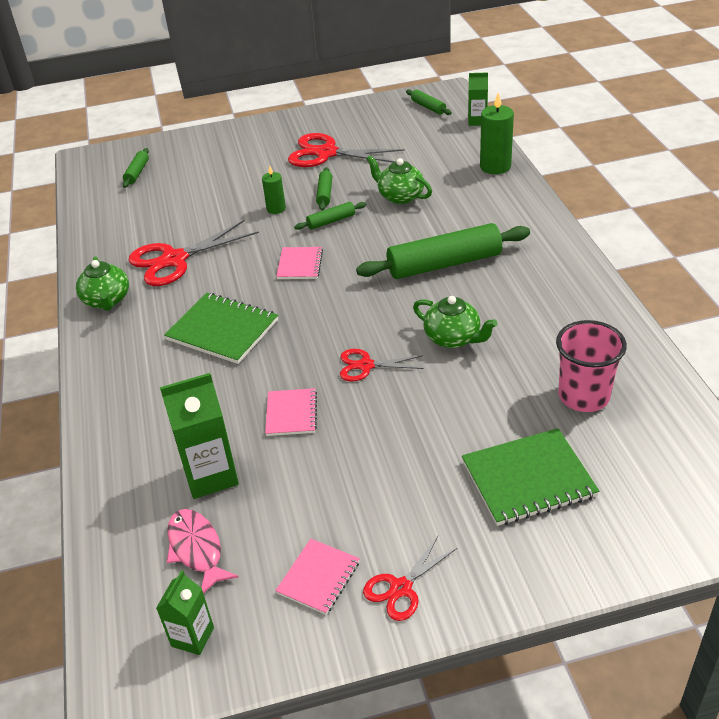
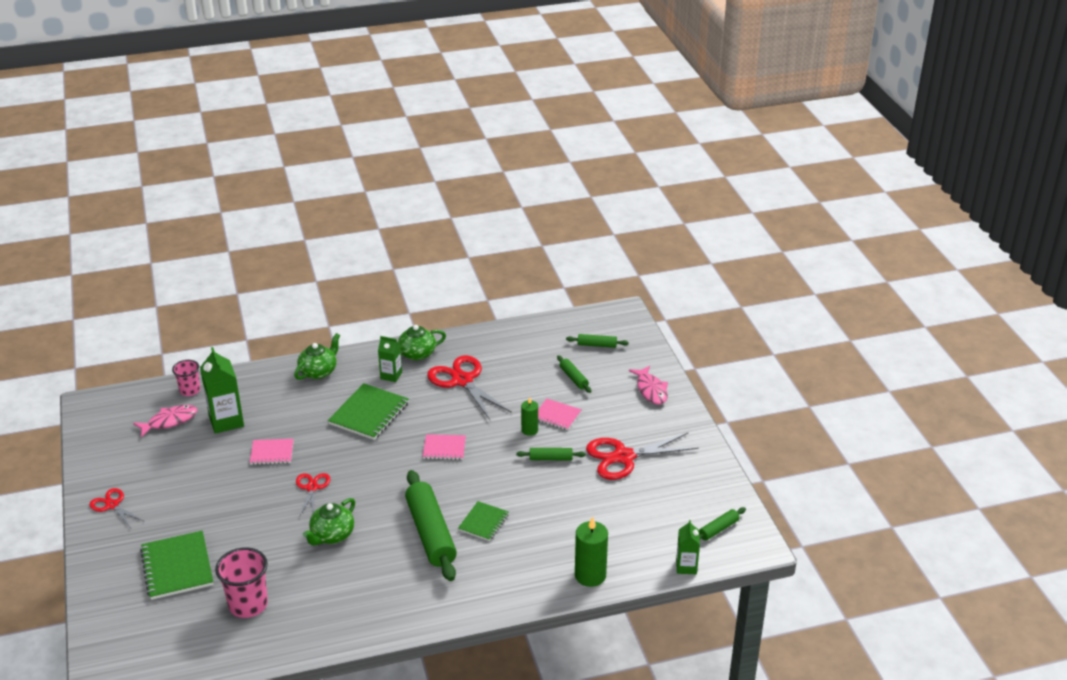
camera: 85 degrees right, 5 degrees down
green carton [156,570,214,655] -> green carton moved to [378,336,402,382]
pink notebook [275,539,360,615] -> pink notebook moved to [538,399,582,430]
red scissors [288,133,405,167] -> red scissors turned 120 degrees counterclockwise [586,432,699,480]
green rolling pin [294,202,366,230] -> green rolling pin moved to [557,355,591,393]
green teapot [367,155,432,204] -> green teapot moved to [294,333,340,380]
none -> pink cup [172,360,200,396]
none -> green notebook [458,501,509,541]
none -> pink fish [629,366,668,404]

